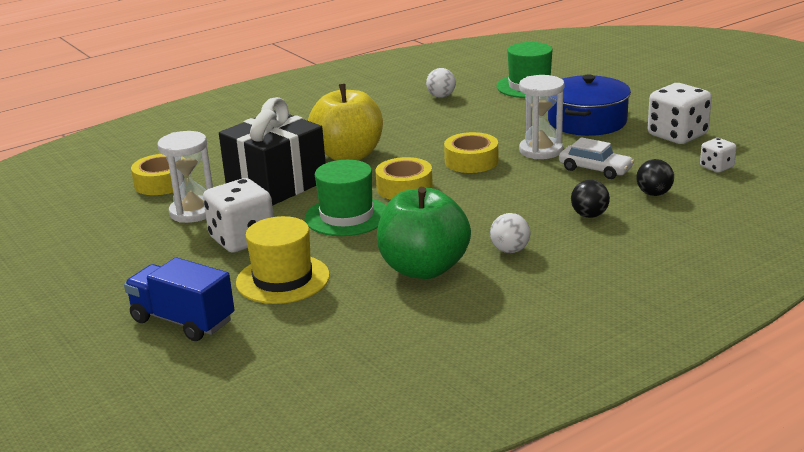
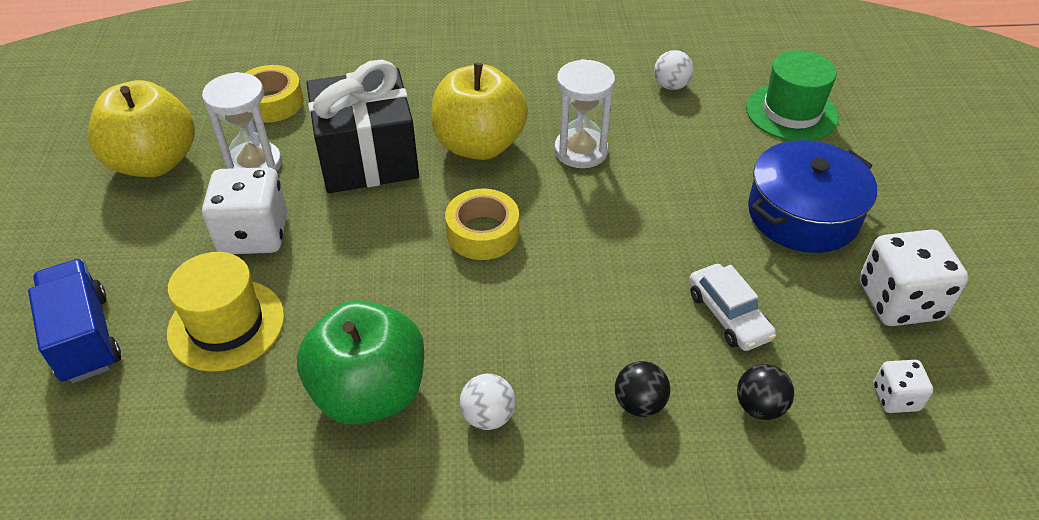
camera: 30 degrees right, 20 degrees up
green hat [305,160,386,236] -> none
yellow tape [444,132,498,173] -> none
white hourglass [519,75,564,159] -> white hourglass moved to [554,59,615,168]
none -> yellow apple [88,80,195,177]

